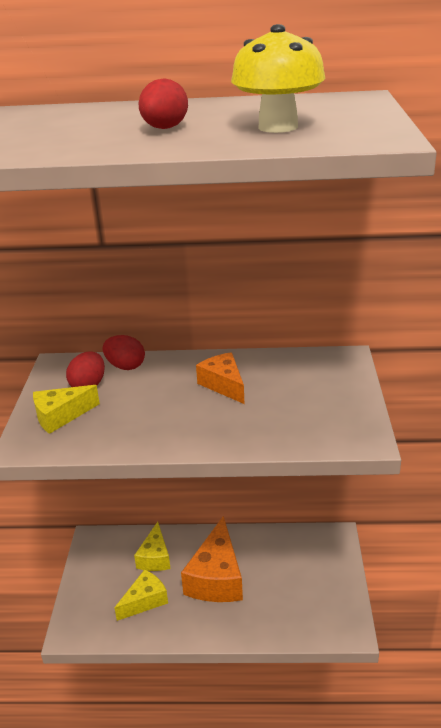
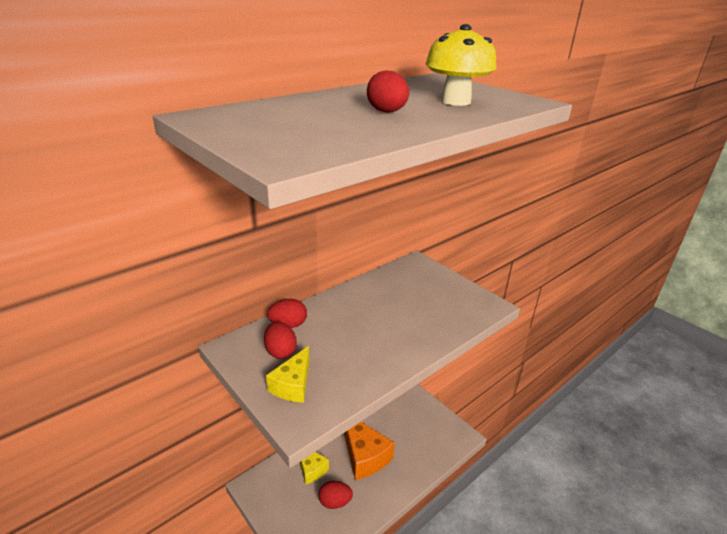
camera: 45 degrees left, 0 degrees up
yellow cheese [114,569,168,621] -> red egg [319,481,353,509]
orange cheese [196,352,244,404] -> none

